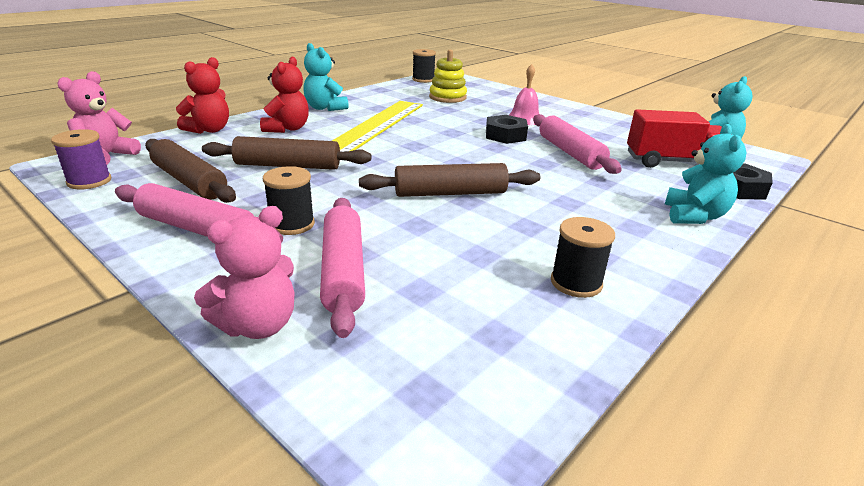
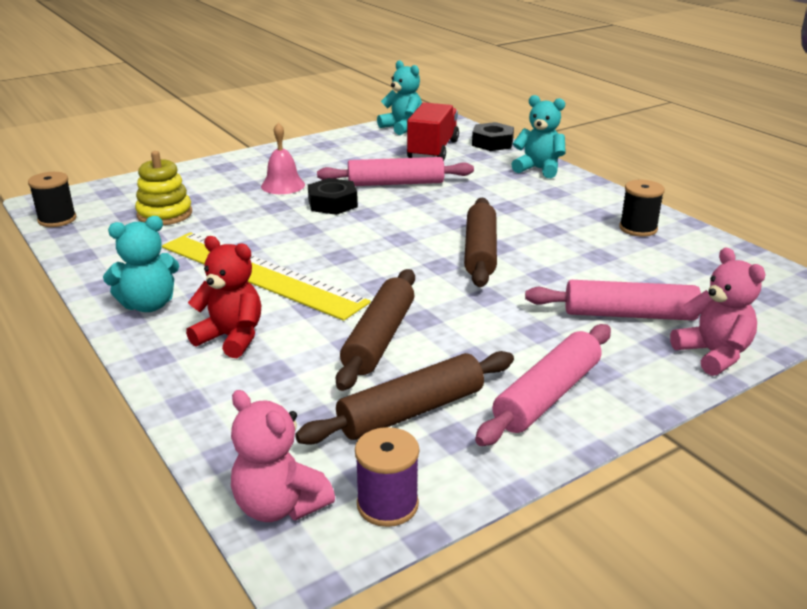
camera: 75 degrees left, 0 degrees up
red teddy bear [176,57,229,134] -> none
black spool [263,166,315,235] -> none

